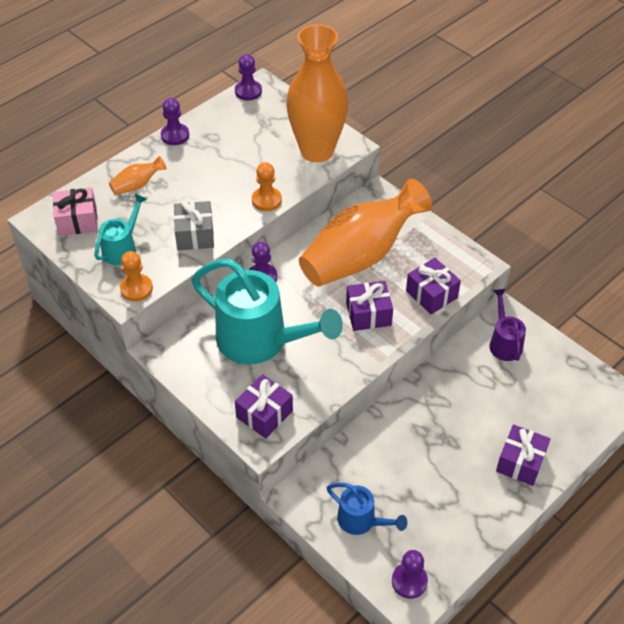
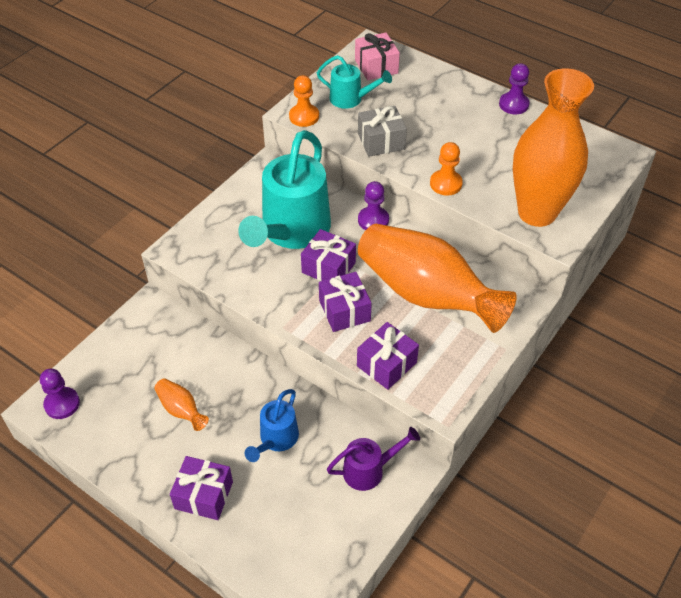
camera: 80 degrees right, 0 degrees up
orange vase [109,156,167,195] -> orange vase moved to [155,378,209,431]
purple pawn [235,54,262,101] -> none
purple gift [235,374,293,438] -> purple gift moved to [301,229,356,281]
blue watering can [326,483,407,535] -> blue watering can moved to [245,389,299,462]

